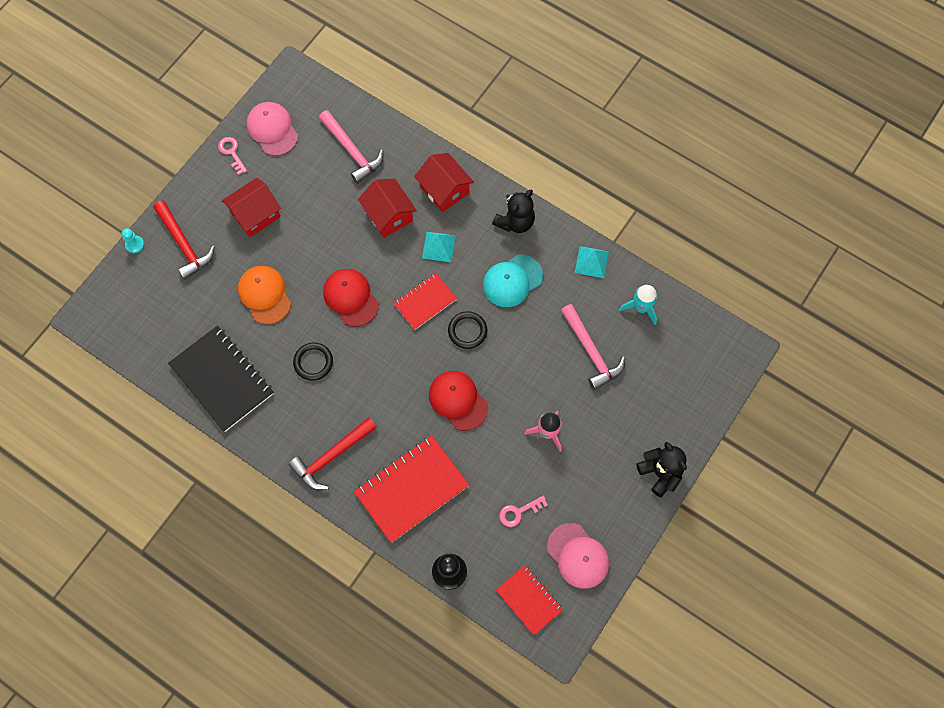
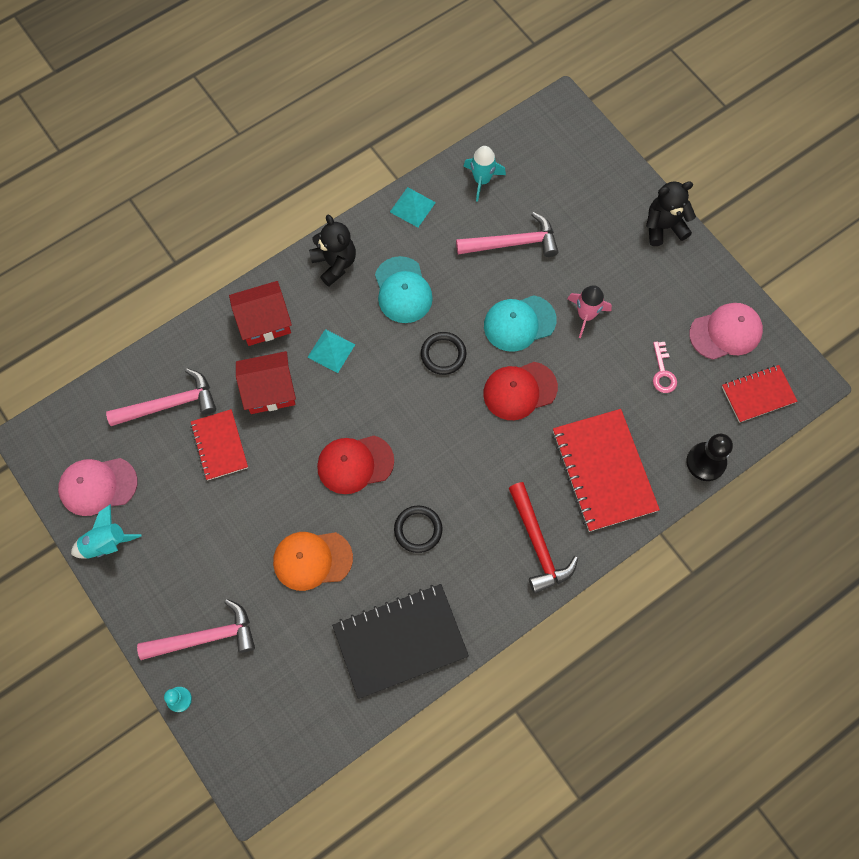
camera: 70 degrees left, 0 degrees up
red hammer [153,200,215,280] -> pink hammer [137,599,255,660]
pink key [218,137,247,175] -> turquoise rocket [71,504,141,559]
red house [222,178,281,237] -> none
red notebook [393,273,457,330] -> red notebook moved to [190,409,248,480]
none -> turquoise cap [484,295,557,352]

